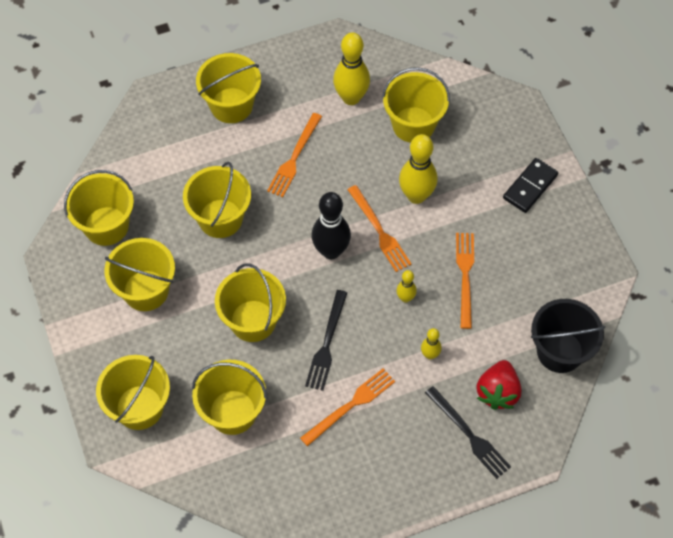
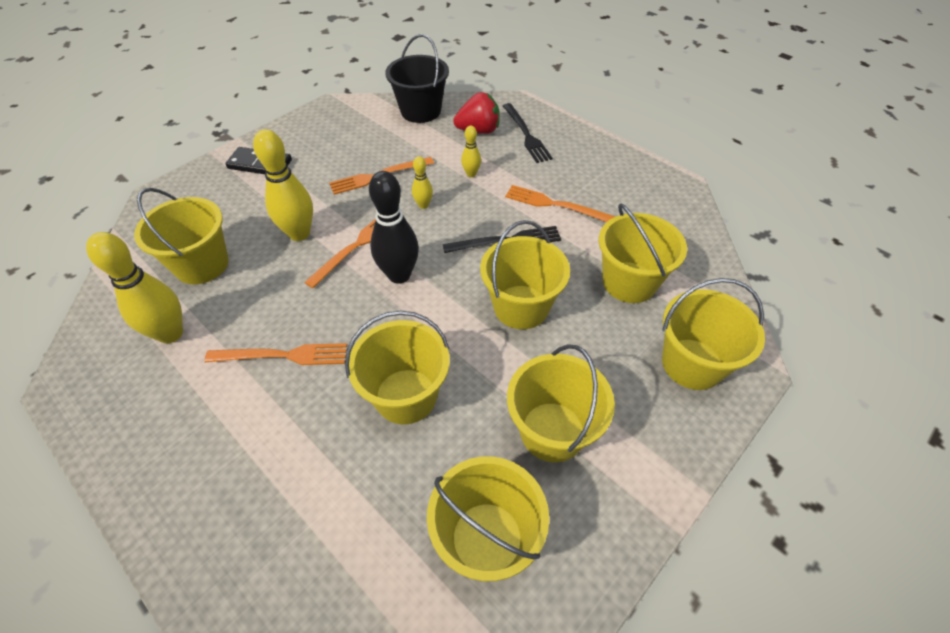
camera: 115 degrees left, 10 degrees down
yellow bucket [196,53,261,123] -> none
black fork [425,386,511,479] -> black fork turned 135 degrees clockwise [503,103,553,163]

